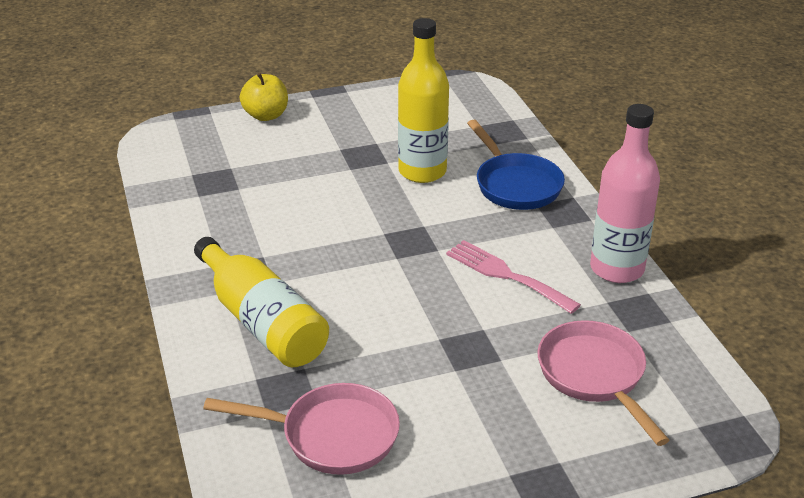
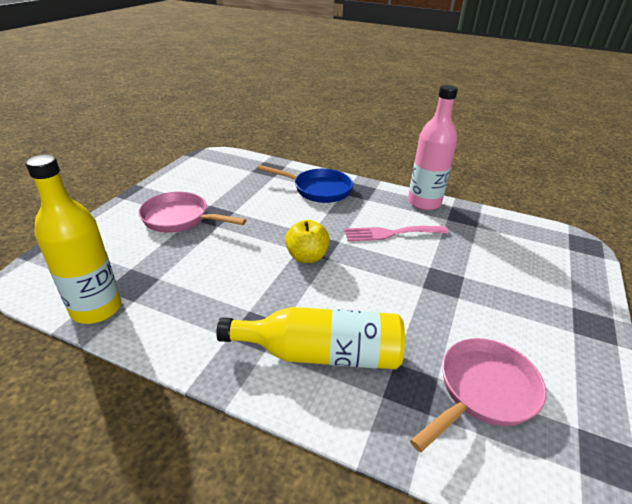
camera: 50 degrees left, 0 degrees up
yellow apple [240,73,288,121] -> yellow apple moved to [285,220,330,263]
yellow bottle [398,18,449,183] -> yellow bottle moved to [26,155,121,324]
pink pan [537,320,669,446] -> pink pan moved to [139,192,246,233]

